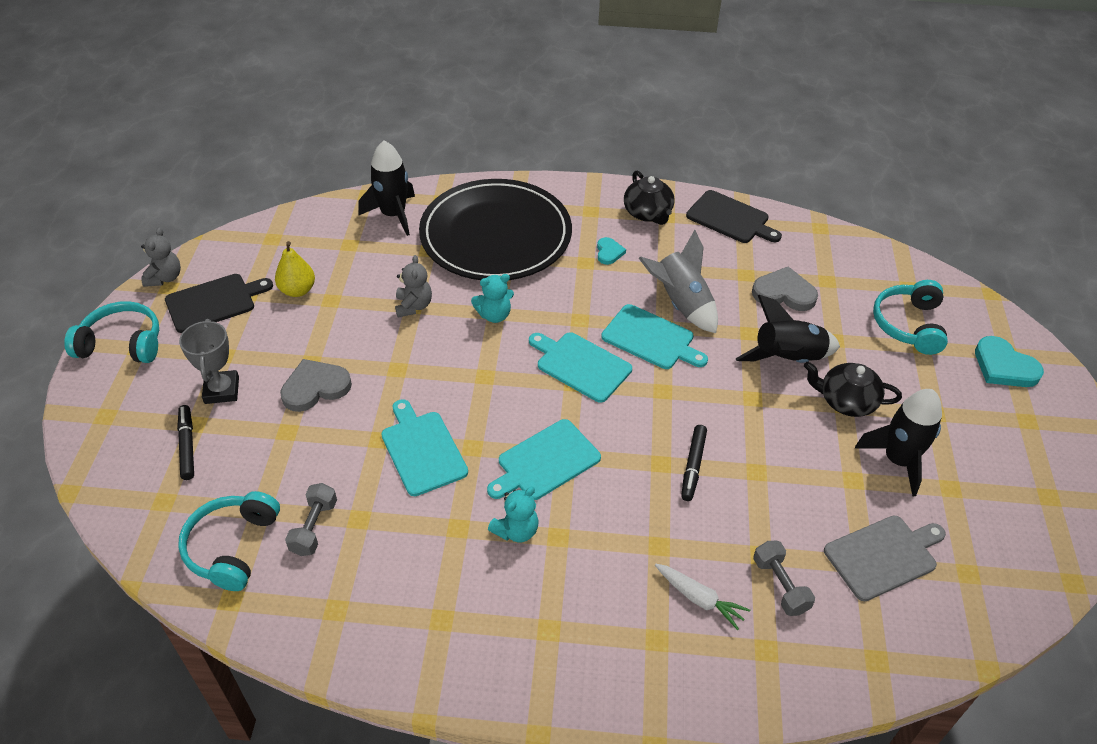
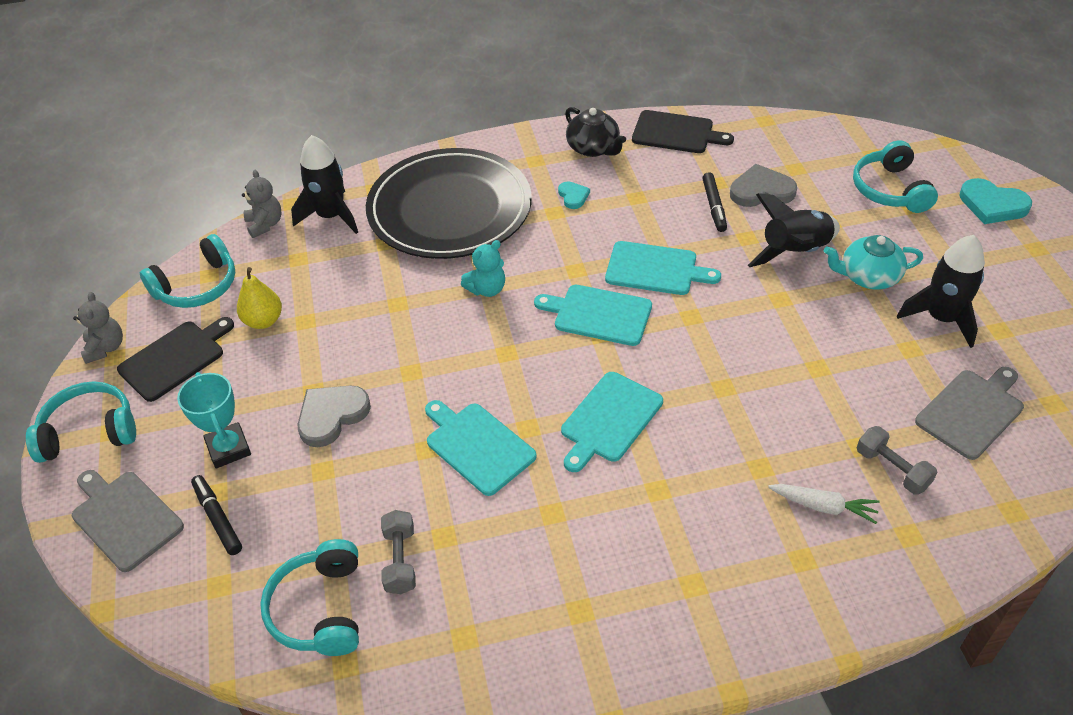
camera: 15 degrees left, 0 degrees up
grey trophy [179,319,239,404] -> turquoise trophy [177,372,251,468]
grey teddy bear [395,255,432,317] -> grey teddy bear moved to [242,170,282,238]
turquoise teddy bear [488,487,539,542] -> none
grey rocket [639,230,718,333] -> none
black marker [681,425,707,501] -> black marker moved to [702,172,727,232]
black teapot [804,362,902,417] -> turquoise teapot [824,235,923,290]
none -> grey cutting board [72,470,184,572]
none -> turquoise headphones [140,234,235,308]

